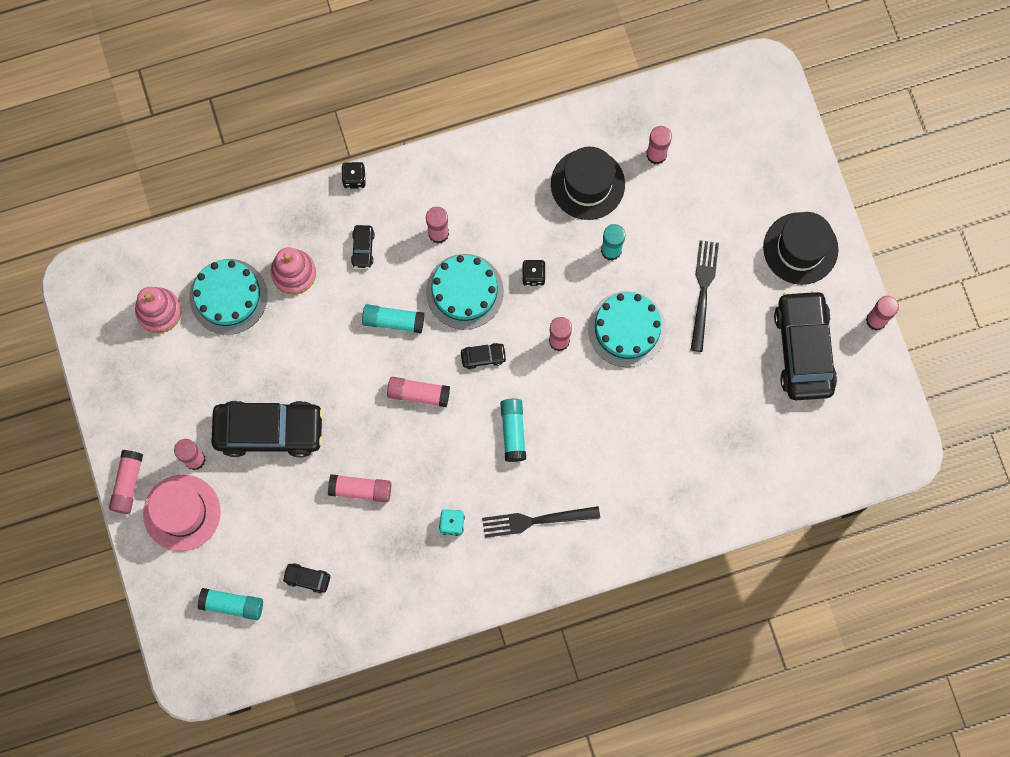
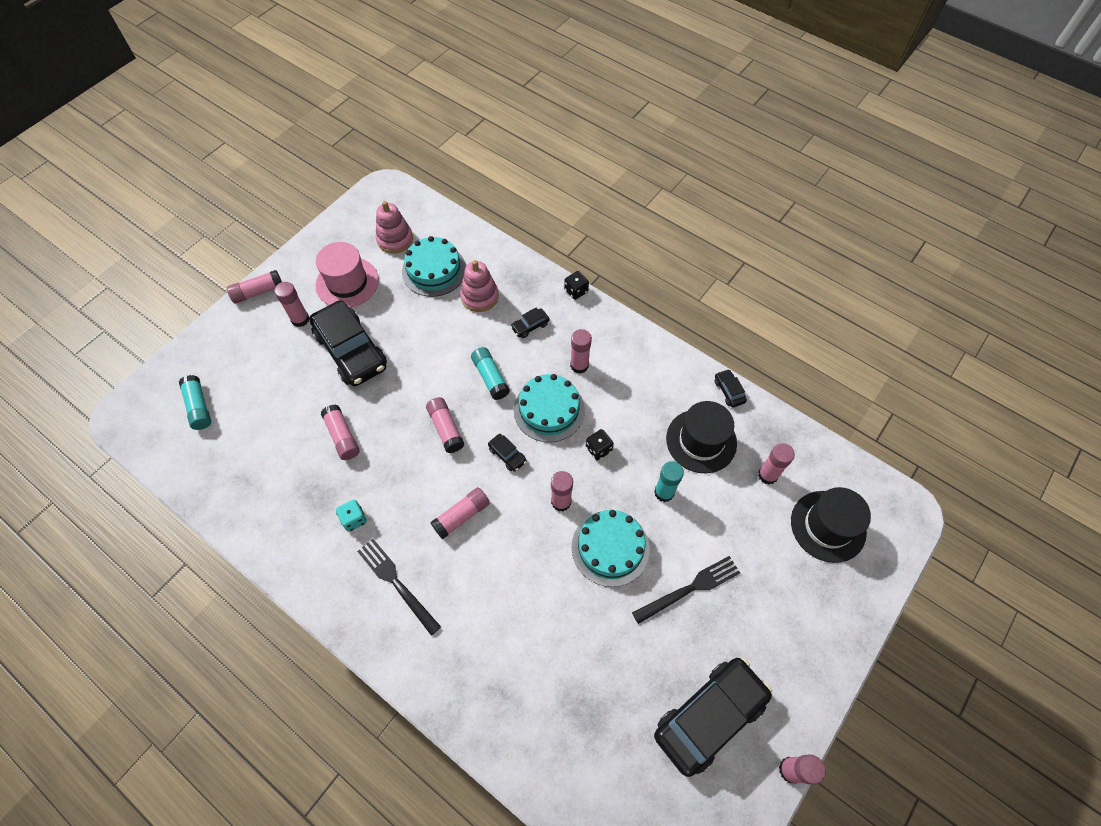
camera: 55 degrees right, 15 degrees down
pink hat [143,475,221,551] -> pink hat moved to [316,242,379,308]
black car [282,563,330,594] -> black car moved to [715,369,747,408]
turquoise glue stick [500,399,526,462] -> pink glue stick [430,487,490,539]
black hat [763,212,838,285] -> black hat moved to [791,487,871,563]

